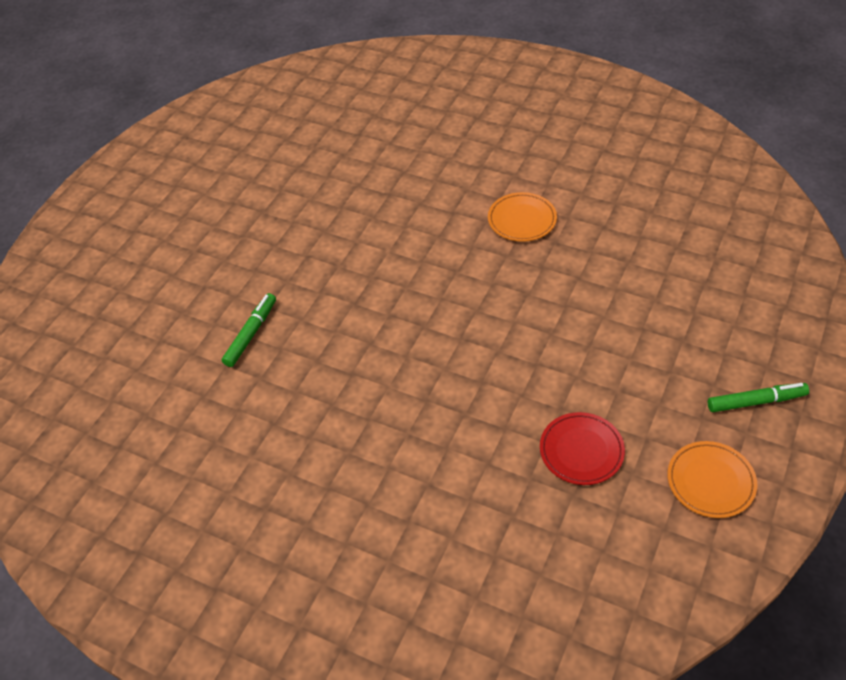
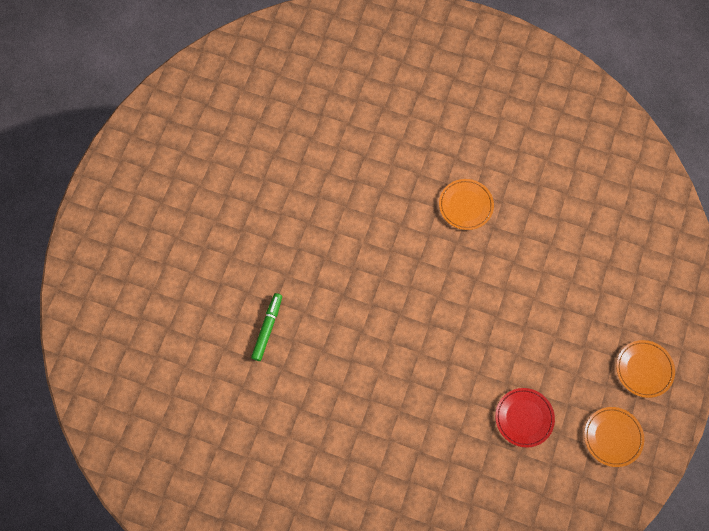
camera: 10 degrees left, 20 degrees up
green marker [708,383,809,412] -> orange plate [616,340,675,398]

